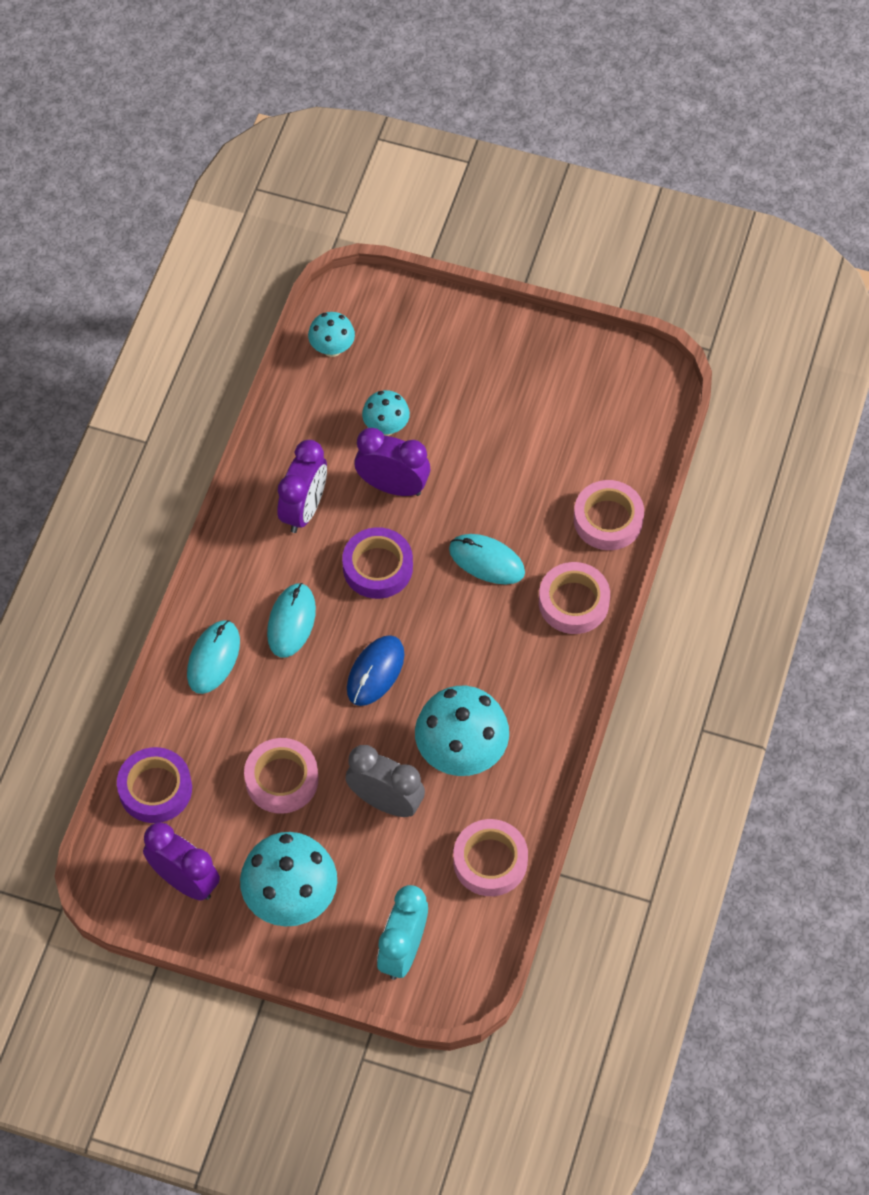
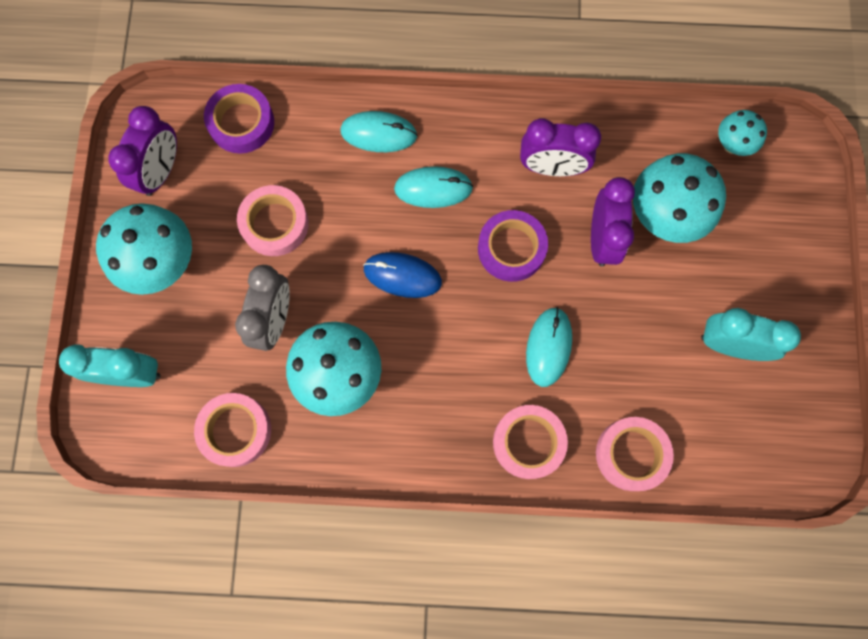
camera: 75 degrees right, 15 degrees up
turquoise mushroom [362,390,410,436] -> turquoise mushroom [633,153,726,243], size x1.85
none -> turquoise clock [701,308,801,361]

